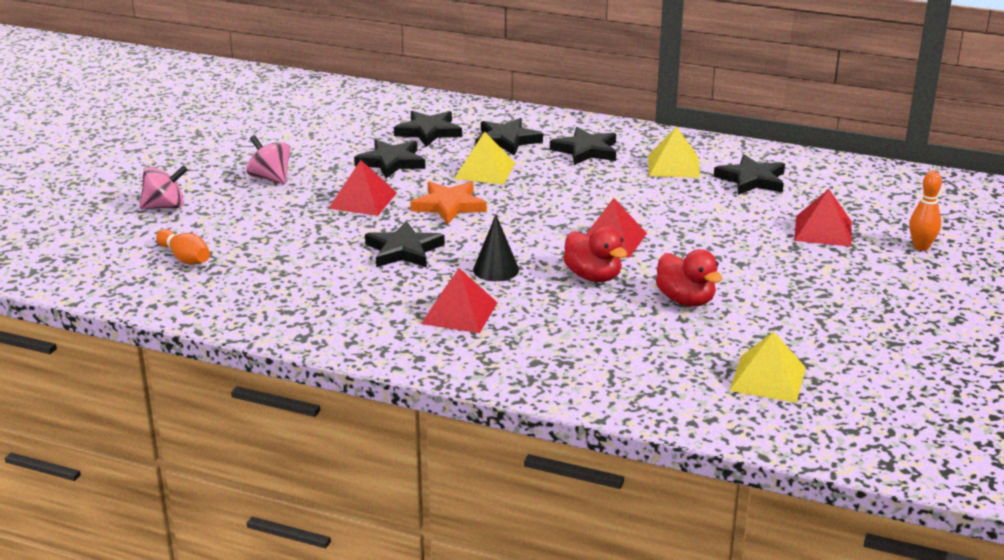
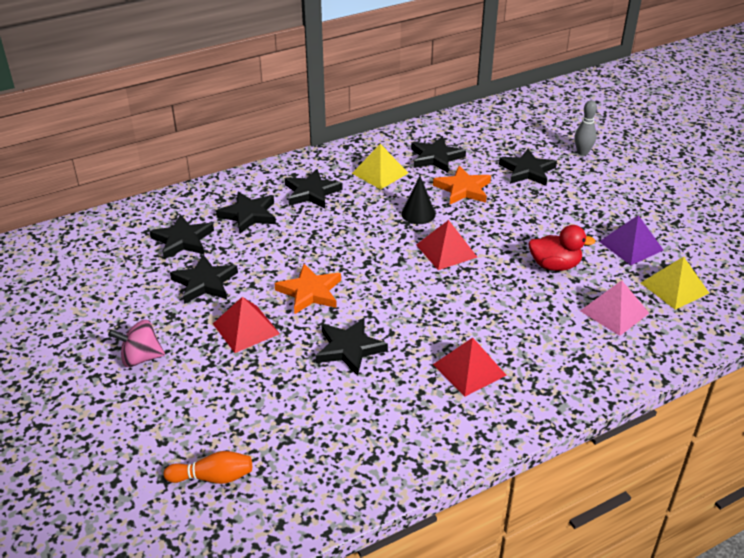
camera: 50 degrees left, 10 degrees up
pink spinning top [139,165,188,209] -> none
yellow pyramid [454,132,515,185] -> none
black cone [473,215,519,281] -> black cone moved to [401,176,435,224]
red duck [563,226,627,282] -> none
red pyramid [794,189,852,247] -> black star [499,149,557,186]
orange bowling pin [909,171,942,251] -> grey bowling pin [575,100,597,156]
none -> orange star [433,166,491,204]
none -> pink pyramid [580,280,649,336]
none -> purple pyramid [599,215,663,265]

